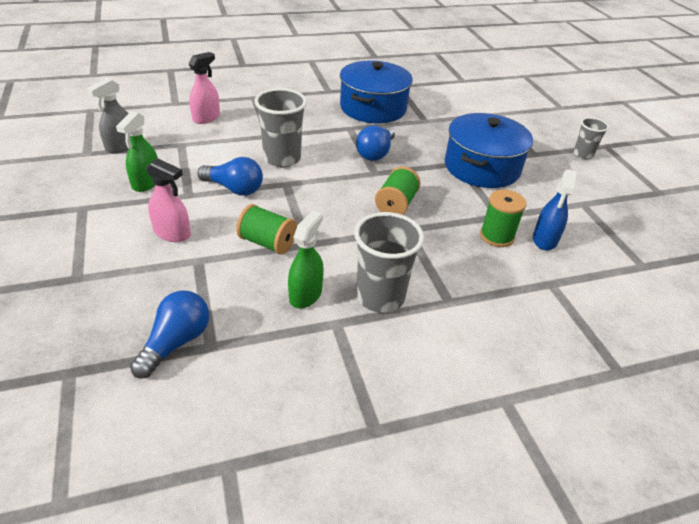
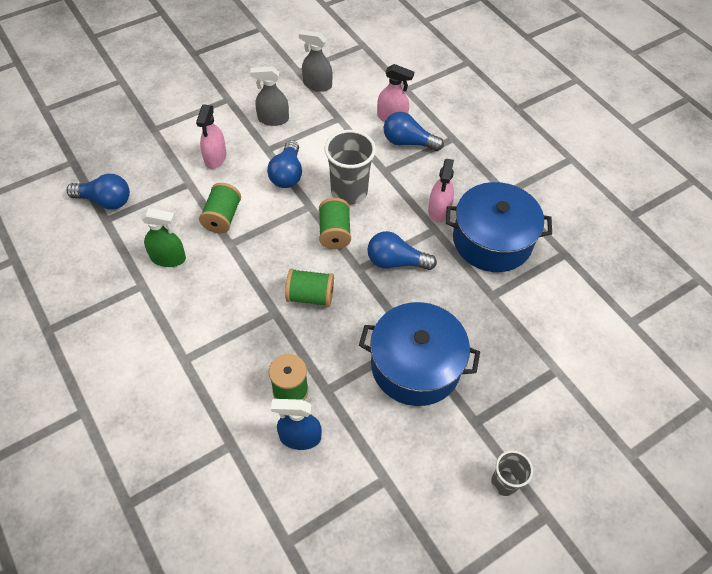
camera: 75 degrees right, 15 degrees up
green spray bottle [116,111,158,192] -> grey spray bottle [250,66,289,126]
grey cup [354,212,424,313] -> none
none -> green spool [319,198,351,249]
none -> blue light bulb [384,112,444,151]
none -> pink spray bottle [428,159,454,222]

